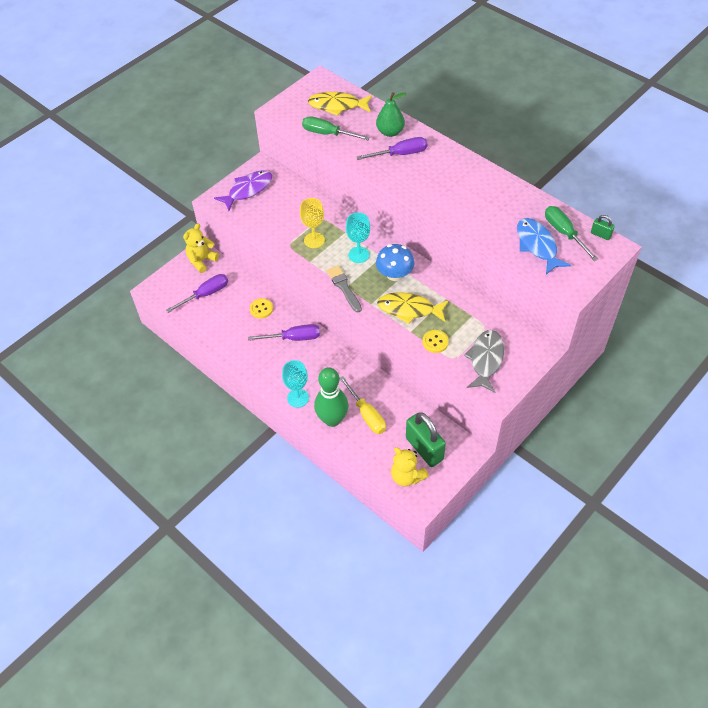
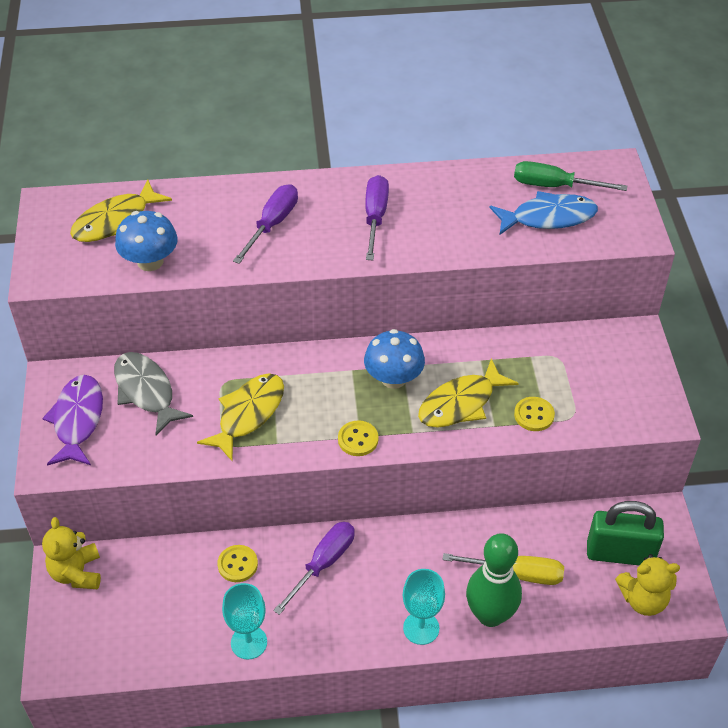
camera: 50 degrees left, 5 degrees down
purple screwdriver [166,274,228,313] -> purple screwdriver moved to [366,175,389,260]
yellow goblet [300,198,325,248] -> yellow fish [197,373,284,461]
green screwdriver [302,116,370,140] -> blue mushroom [115,211,178,271]
grey brush [327,265,362,313] -> yellow button [338,420,379,456]
turquoise goblet [346,212,370,263] -> turquoise goblet moved to [222,583,267,659]
green pear [376,92,406,137] -> none
grey fish [464,330,504,393] -> grey fish moved to [114,352,193,435]
blue fish [517,218,571,275] -> blue fish turned 150 degrees clockwise [489,191,598,235]
green padlock [591,215,615,240] -> none

